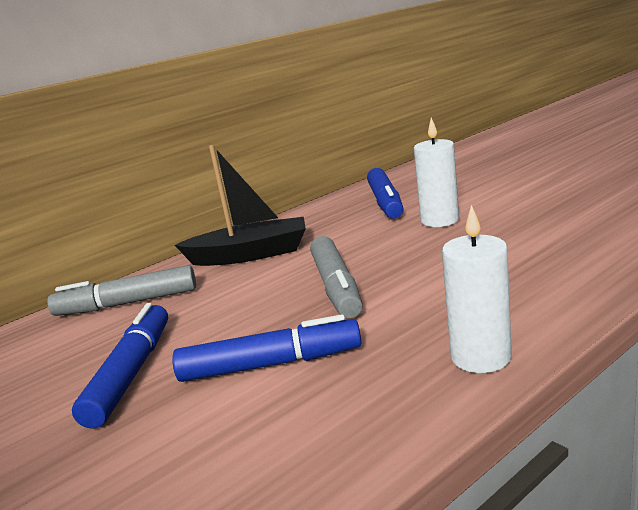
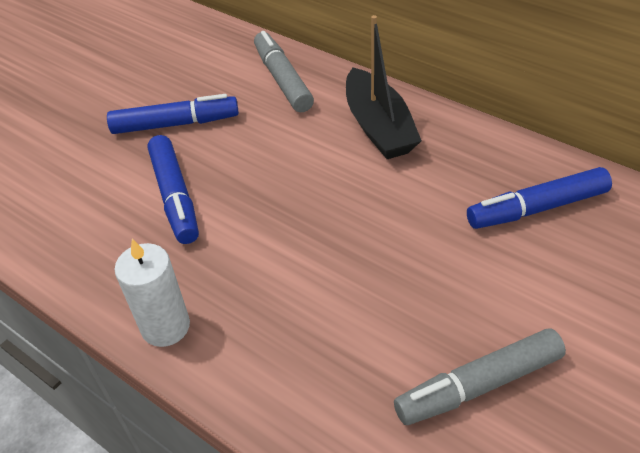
camera: 75 degrees right, 25 degrees up
grey marker [310,236,363,318] -> grey marker moved to [394,328,566,425]
white candle [414,118,459,227] -> none

